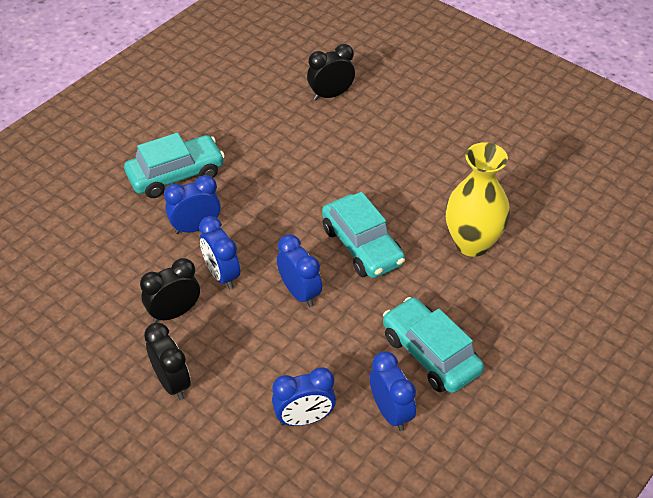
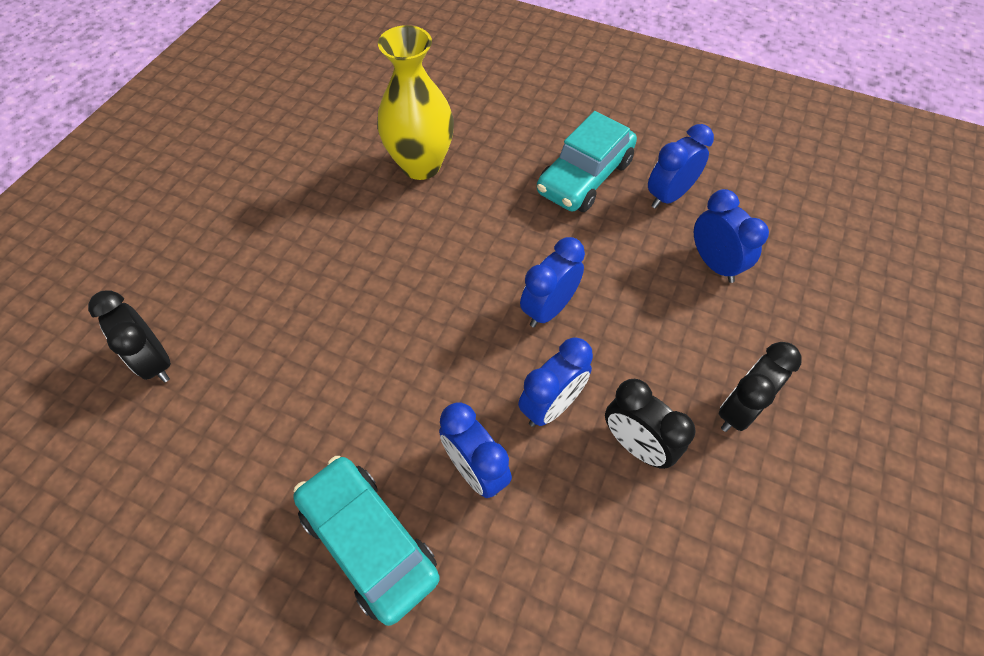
camera: 105 degrees left, 10 degrees up
turquoise car [322,192,405,278] -> none

